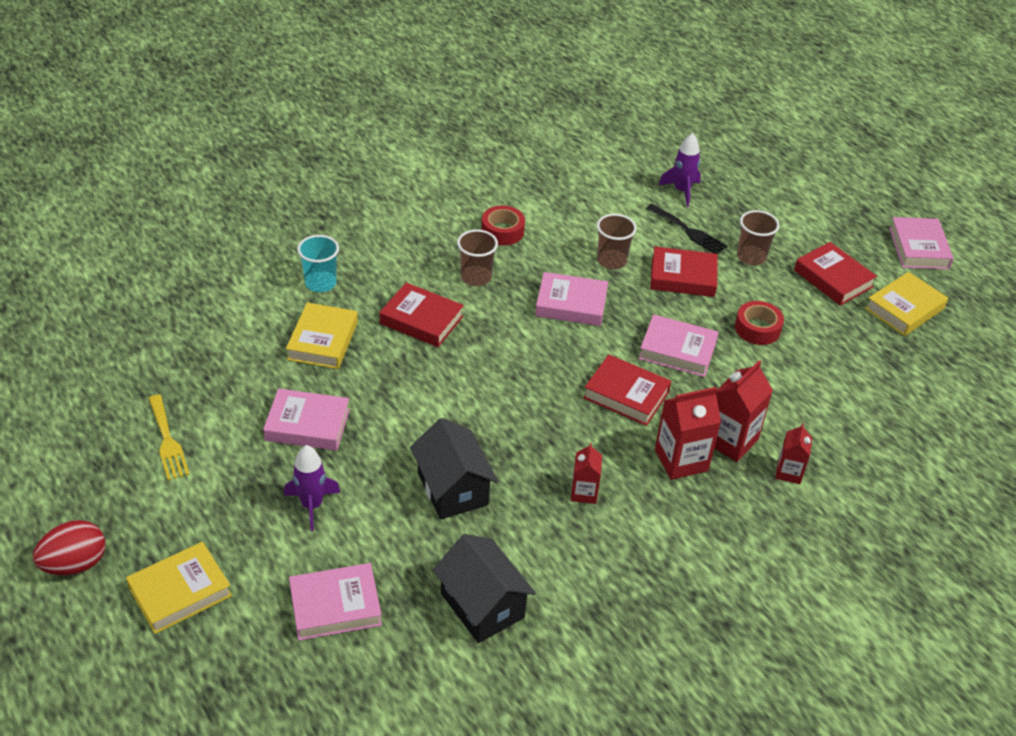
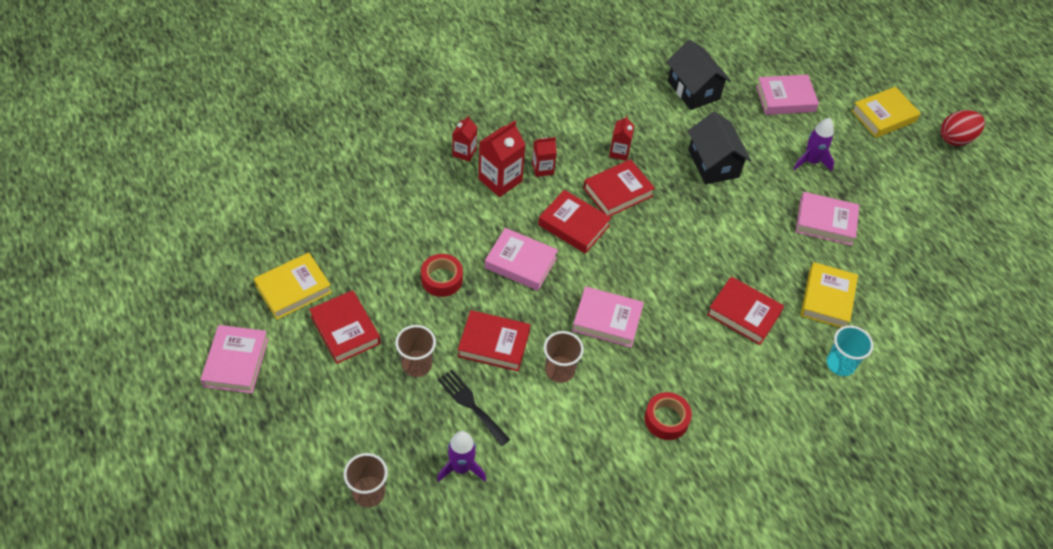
camera: 175 degrees left, 10 degrees up
yellow fork [148,394,190,480] -> none
brown cup [457,230,498,286] -> brown cup moved to [344,453,388,507]
red carton [655,387,721,480] -> red carton [532,137,557,177], size x0.60
none -> red book [583,159,655,216]

